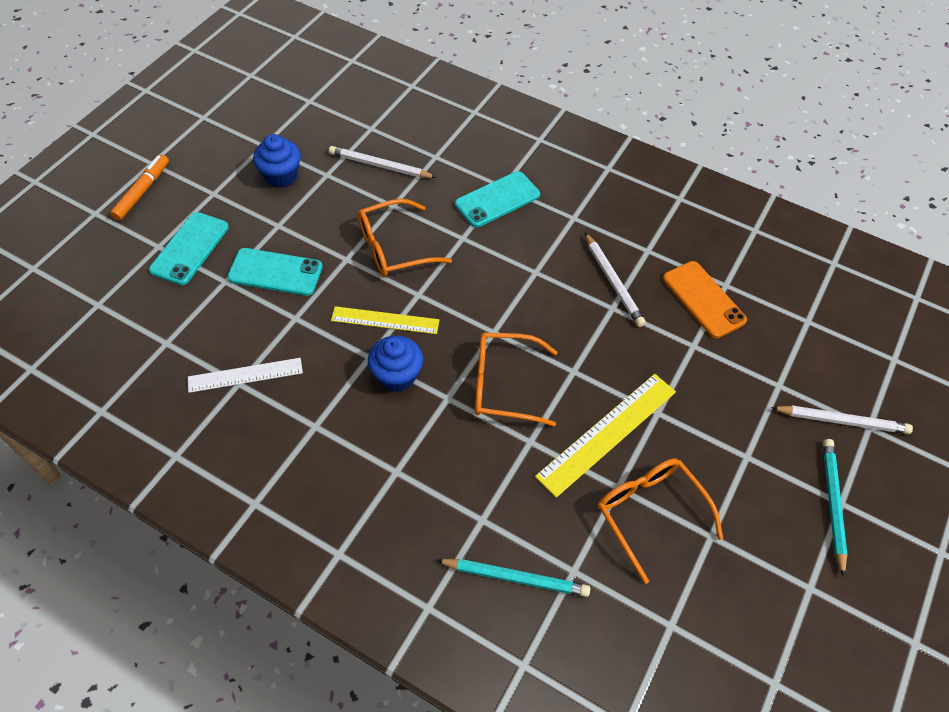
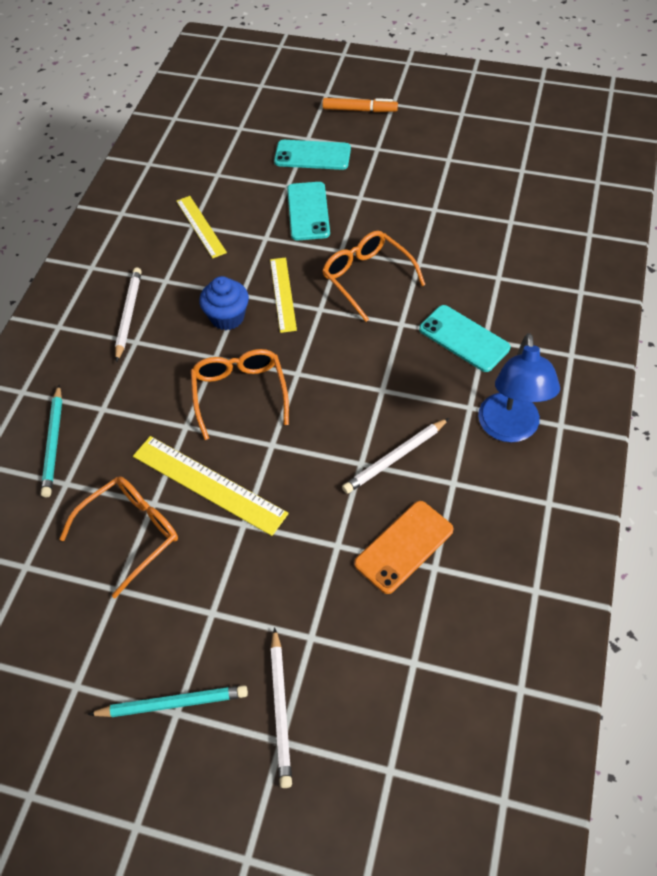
camera: 80 degrees right, 0 degrees up
white ruler [188,358,303,393] -> yellow ruler [176,196,227,258]
blue cupcake [253,134,301,188] -> none
white pencil [329,146,437,178] -> white pencil moved to [115,267,142,362]
none -> blue lamp [478,333,560,442]

